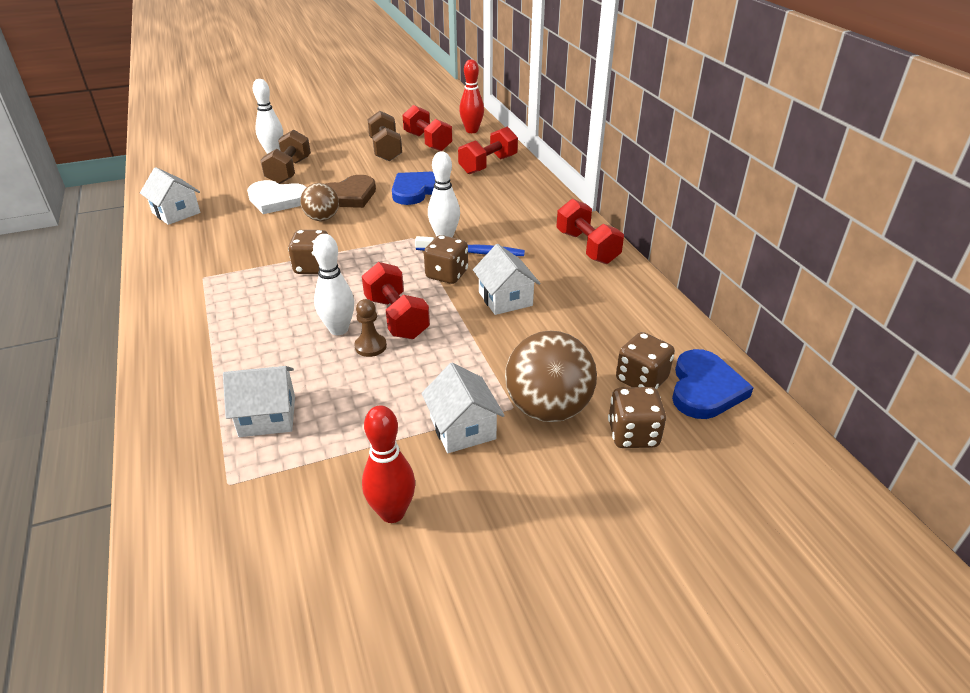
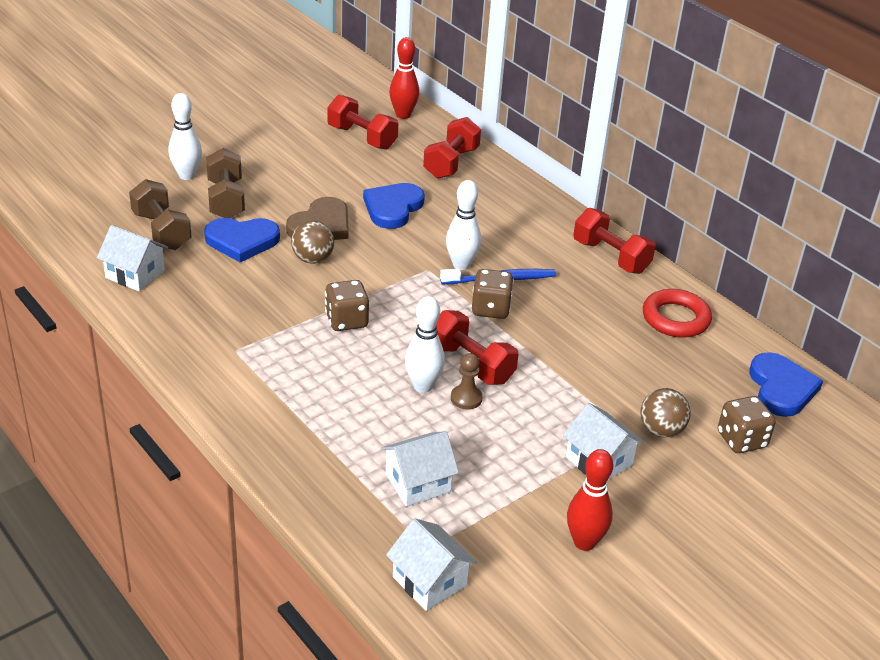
camera: 20 degrees left, 0 degrees up
white heart [247,180,307,214] -> blue heart [204,218,280,262]
brown dumbbell [367,111,402,161] -> brown dumbbell moved to [129,179,192,250]
white house [473,244,540,315] -> white house moved to [386,519,477,611]
brown ball [505,331,597,422] -> brown ball [640,388,691,437], size x0.60
brown dice [616,332,675,389] -> none
none -> red ring [643,289,712,338]

